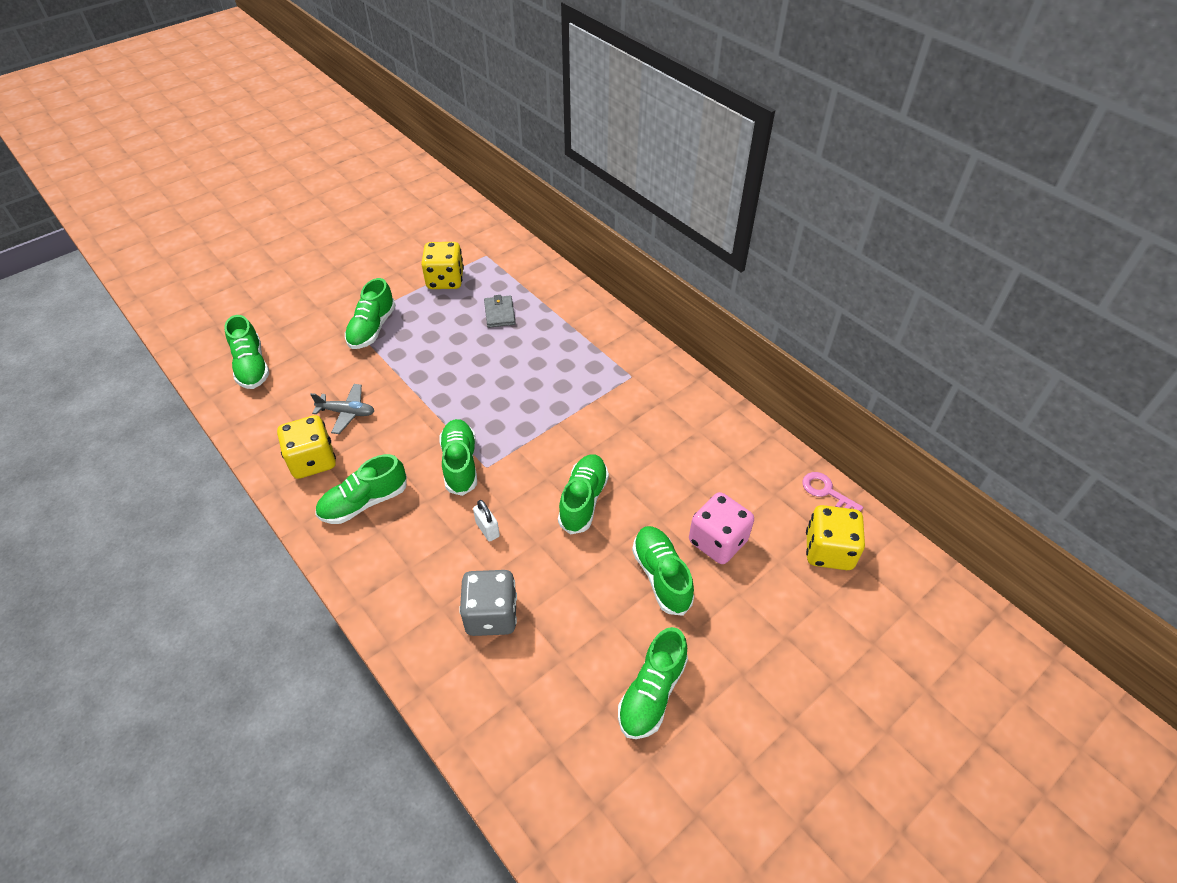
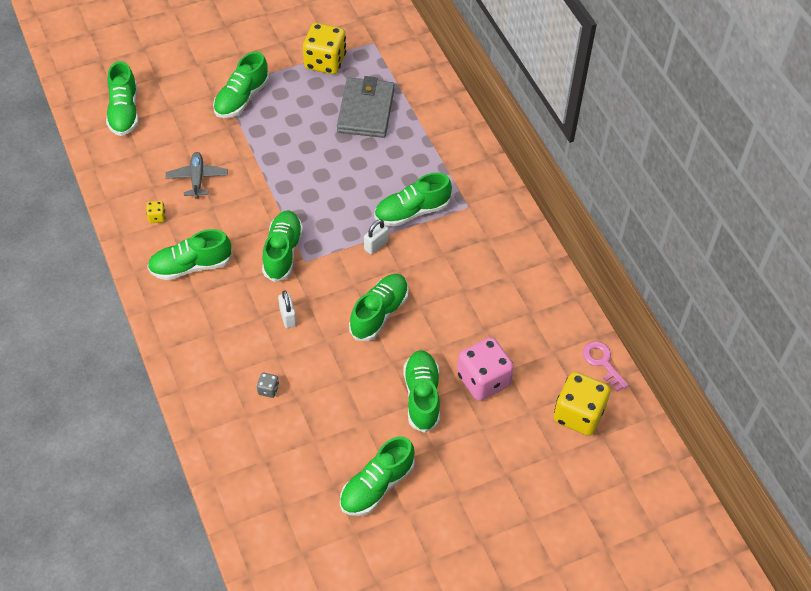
camera: 15 degrees right, 5 degrees up
yellow dice [277,415,336,479] -> yellow dice [146,201,165,223], size x0.42
grey plane [310,384,374,434] -> grey plane turned 120 degrees counterclockwise [166,152,228,199]
grey dice [459,570,517,636] -> grey dice [257,373,279,398], size x0.42
grey wallet [484,295,516,328] -> grey wallet [337,76,394,138], size x1.74
none -> white padlock [364,219,389,255]
none -> green shoe [374,173,452,227]

